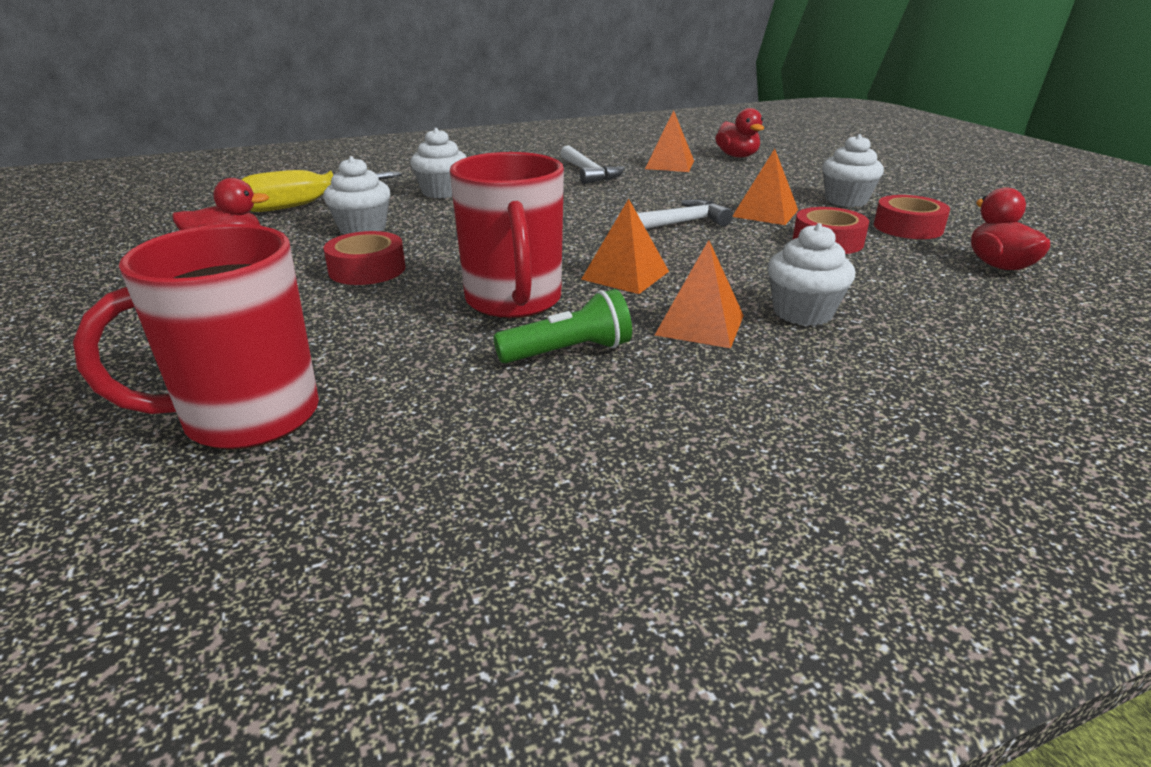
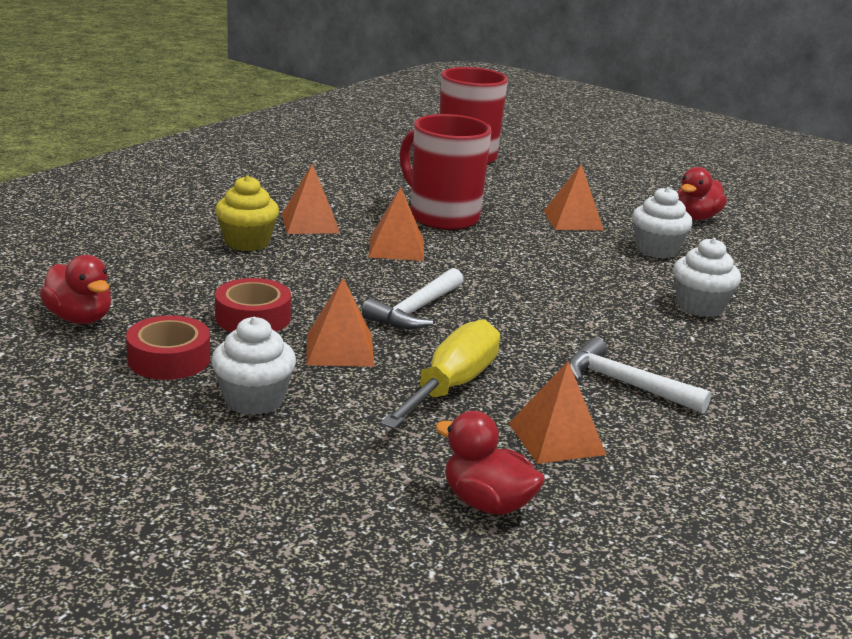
camera: 145 degrees right, 5 degrees down
yellow screwdriver [241,170,402,212] -> yellow screwdriver moved to [380,319,500,429]
red tape [324,231,406,285] -> orange pyramid [544,164,604,231]
green flashlight [493,289,632,363] -> none
white cupcake [767,223,855,326] -> yellow cupcake [215,175,279,251]

